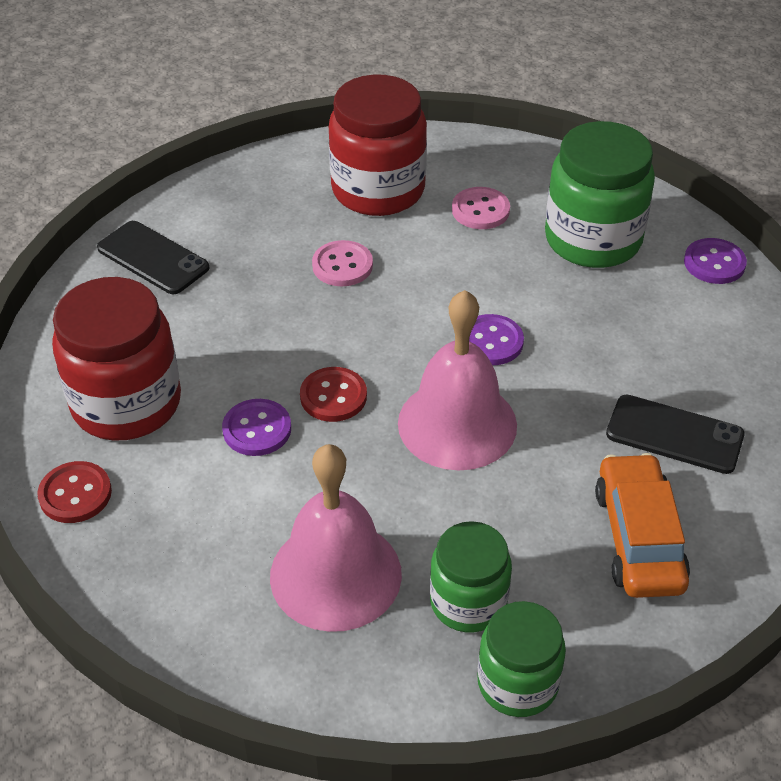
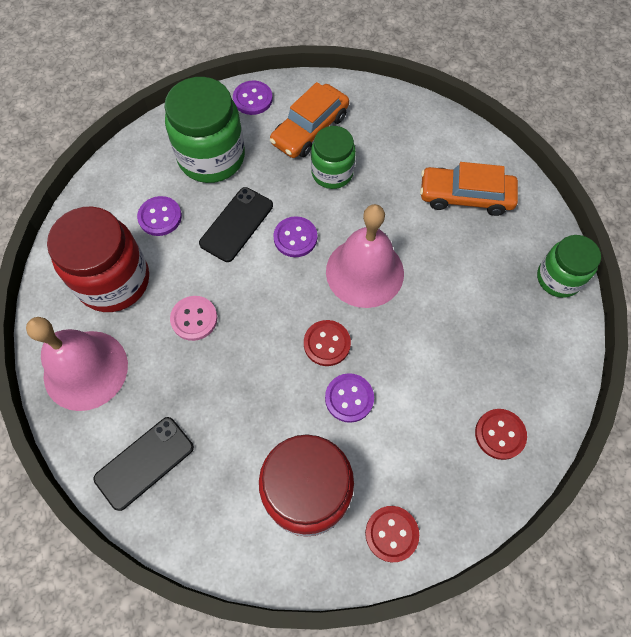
camera: 80 degrees left, 20 degrees up
pink bell [270,444,402,632] -> pink bell moved to [26,317,128,411]
green jar [430,521,512,632] -> green jar moved to [311,126,356,189]
pink button [452,187,510,229] -> purple button [137,196,182,236]
black phone [606,395,745,474] -> black phone moved to [199,187,273,262]
none -> orange car [270,82,349,158]
none -> red button [475,409,527,460]

